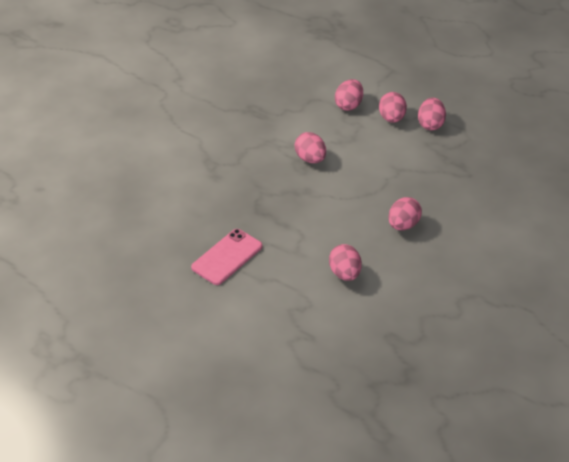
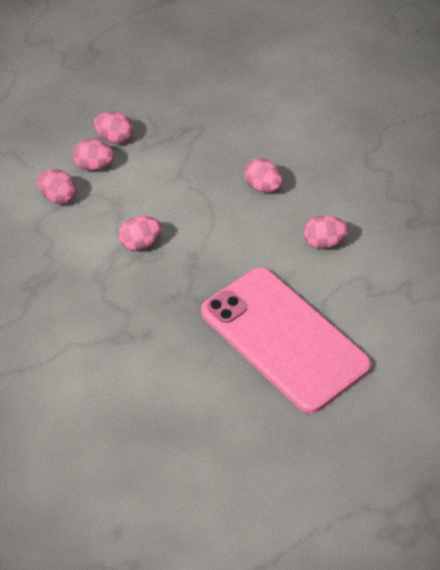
camera: 80 degrees left, 5 degrees up
pink phone [191,229,262,285] -> pink phone [201,267,371,414], size x2.06

